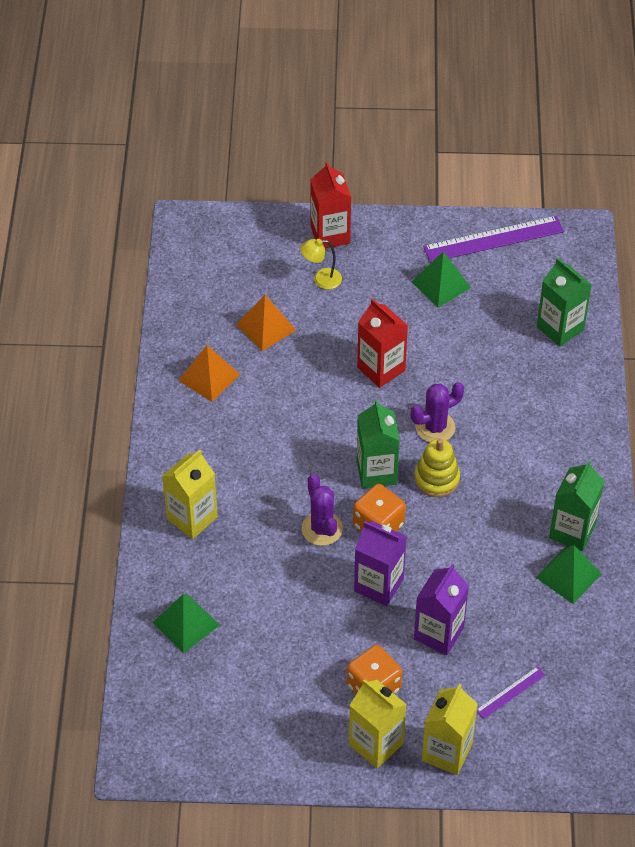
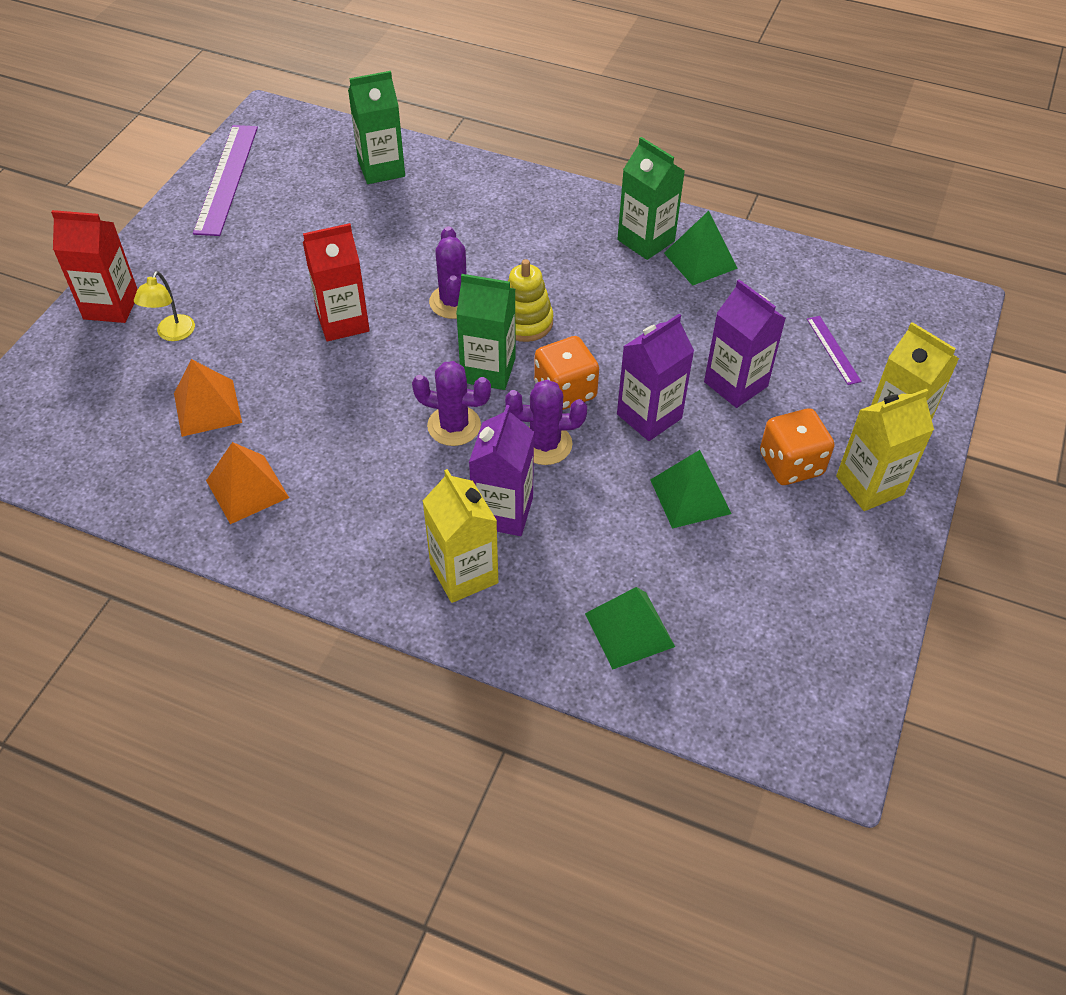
camera: 70 degrees left, 0 degrees up
green pyramid [411,251,471,308] -> green pyramid moved to [650,450,731,529]
none -> purple cactus [412,361,491,446]
none -> purple carton [469,405,534,536]

